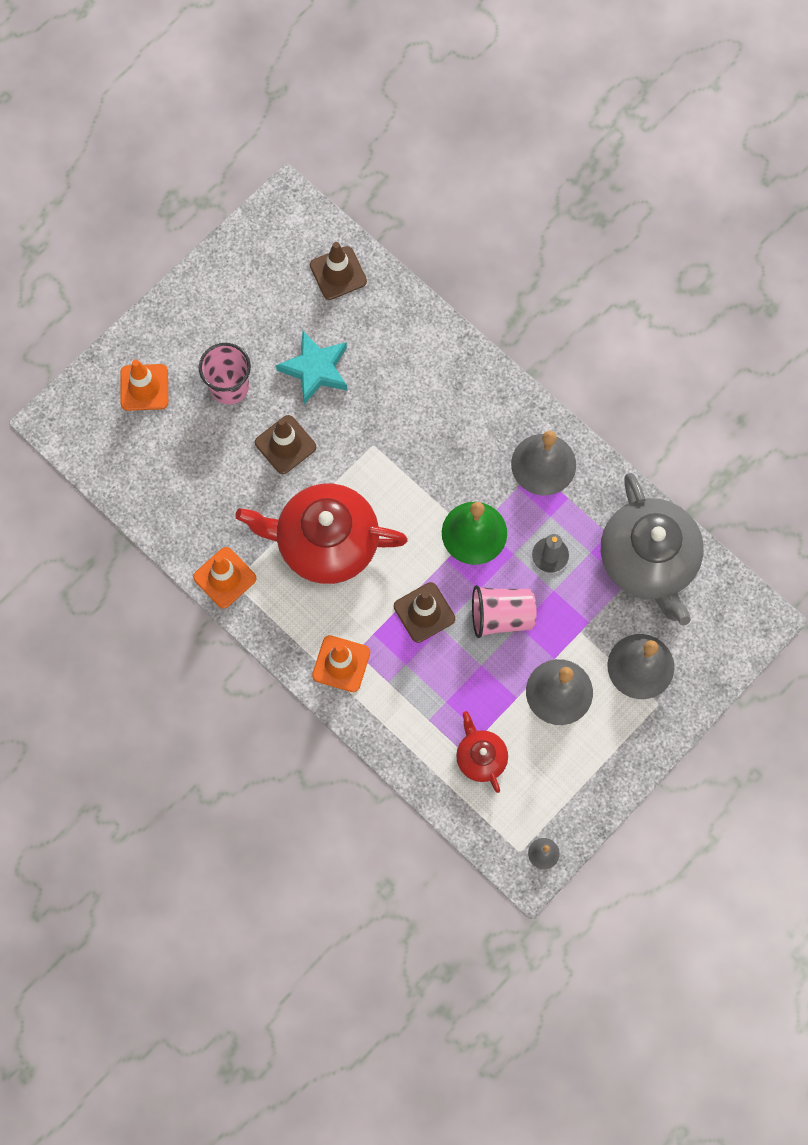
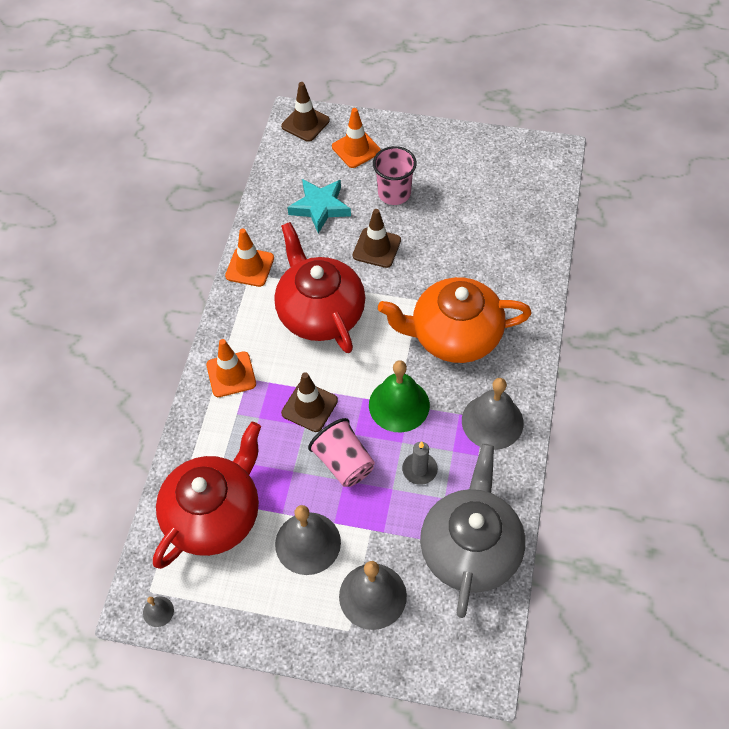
camera: 60 degrees right, 15 degrees down
turquoise star [276,331,348,404] -> turquoise star moved to [287,179,351,233]
brown traffic cone [310,242,367,300] -> brown traffic cone moved to [281,82,330,142]
red teapot [456,711,508,793] -> red teapot [153,422,261,569], size x2.03
grey teapot [601,473,704,625] -> grey teapot turned 150 degrees clockwise [420,444,525,618]
none -> orange teapot [378,277,532,363]

